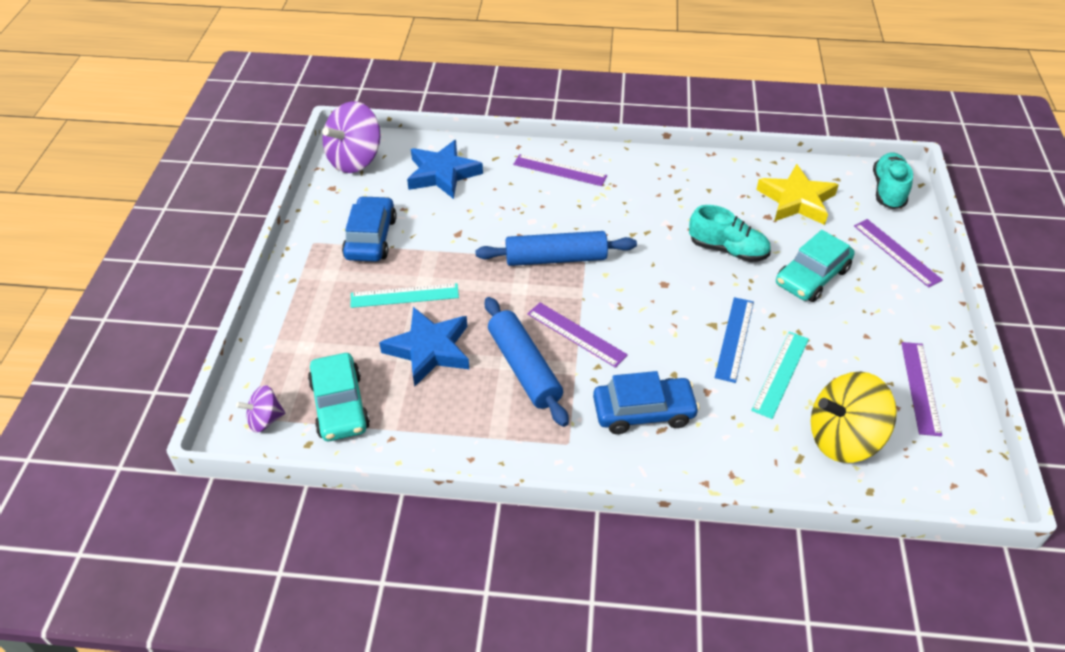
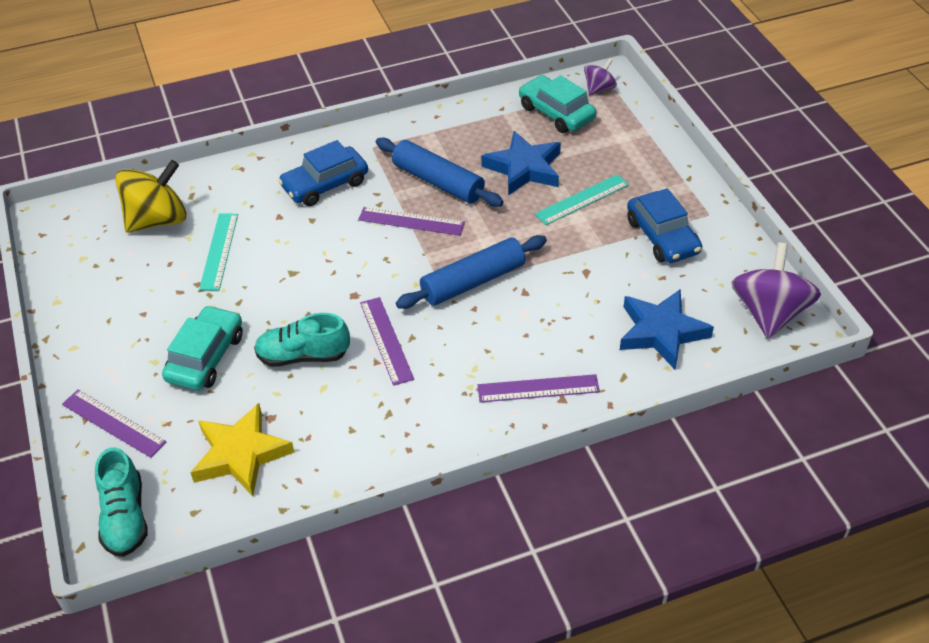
camera: 155 degrees right, 0 degrees up
blue ruler [715,297,754,383] -> none
purple ruler [901,342,942,436] -> purple ruler moved to [360,297,414,386]

